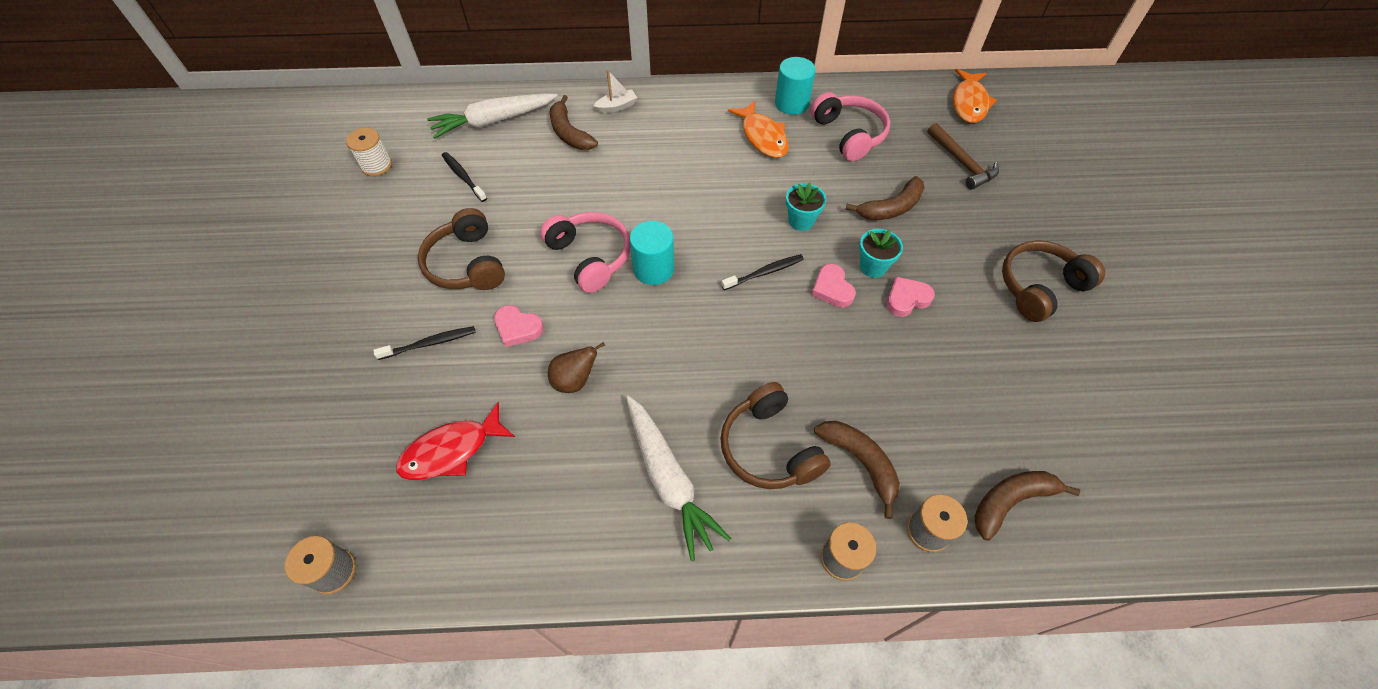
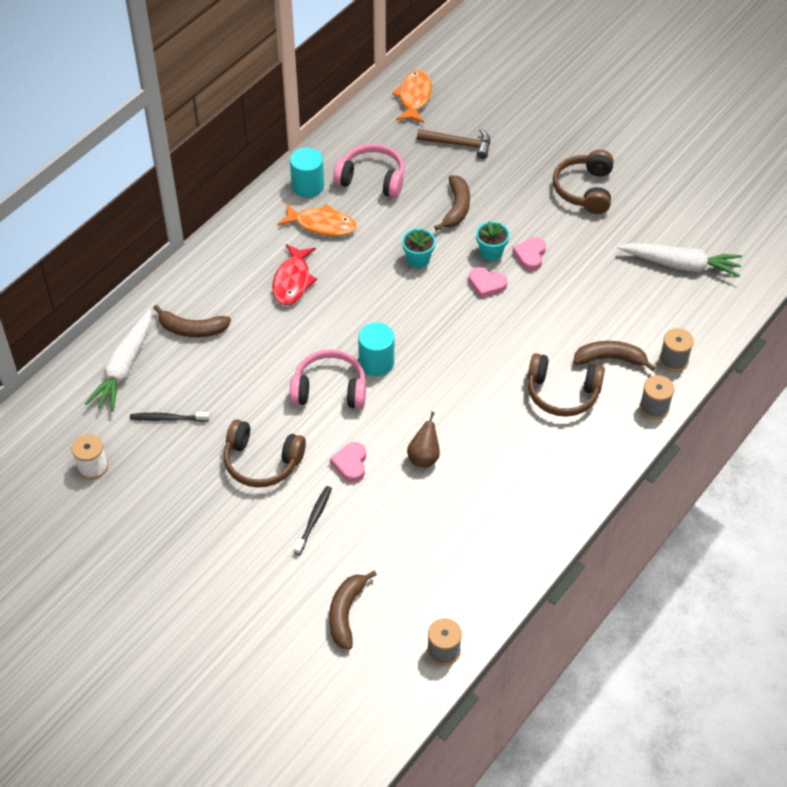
camera: 50 degrees left, 5 degrees down
red fish [396,402,515,480] -> red fish moved to [272,244,317,305]
pink heart [494,305,544,347] -> pink heart turned 120 degrees clockwise [330,442,366,482]
white boat [594,70,637,113] -> none
white carrot [626,395,731,561] -> white carrot moved to [618,243,742,277]
black toothbrush [721,254,804,290] -> none
orange fish [953,69,997,123] -> orange fish turned 135 degrees counterclockwise [392,70,432,123]
brown banana [974,471,1080,541] -> brown banana moved to [329,571,377,650]

